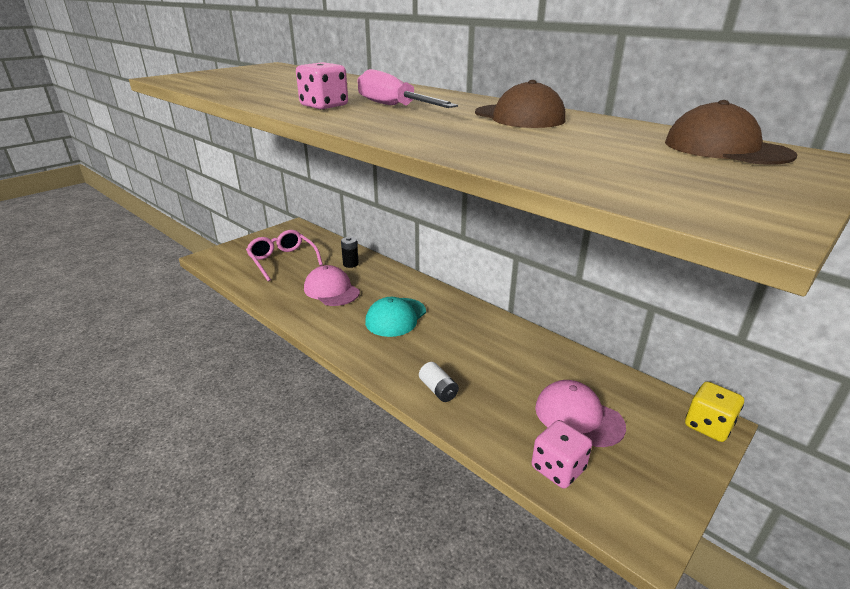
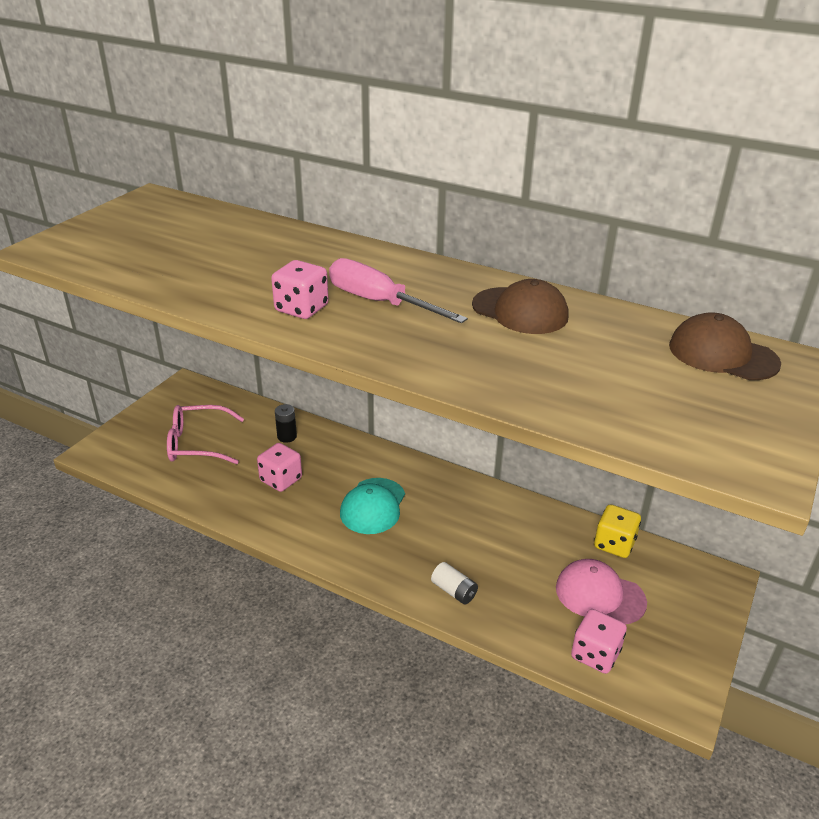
camera: 15 degrees left, 5 degrees up
pink glasses [246,230,323,282] -> pink glasses turned 45 degrees counterclockwise [167,405,244,464]
pink cap [304,265,360,306] -> pink dice [257,443,302,492]
yellow dice [685,382,744,442] -> yellow dice moved to [594,504,641,558]

